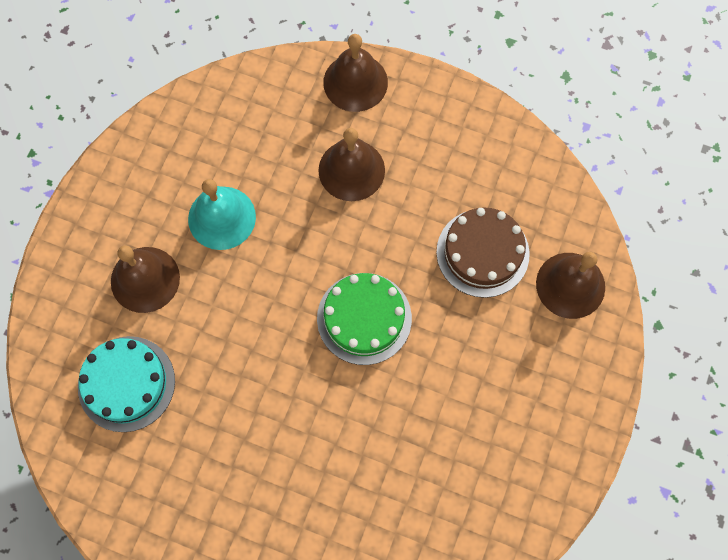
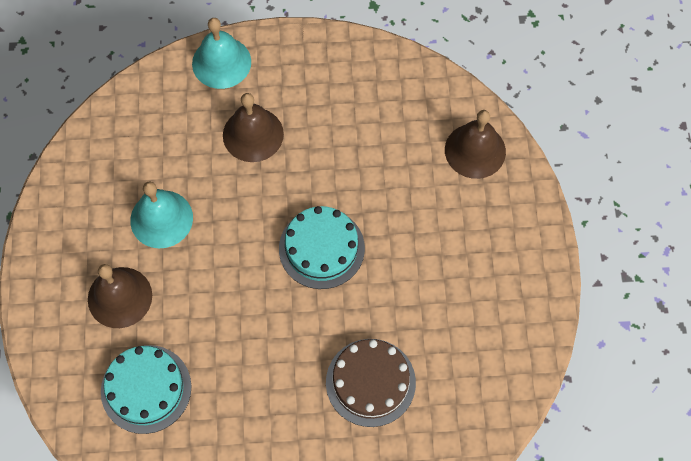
camera: 25 degrees left, 5 degrees down
green cake [317,273,412,365] -> turquoise cake [279,206,365,289]
brown bell [323,34,388,112] -> turquoise bell [192,18,251,89]
brown cake [436,208,530,298] -> brown cake moved to [326,339,416,427]

